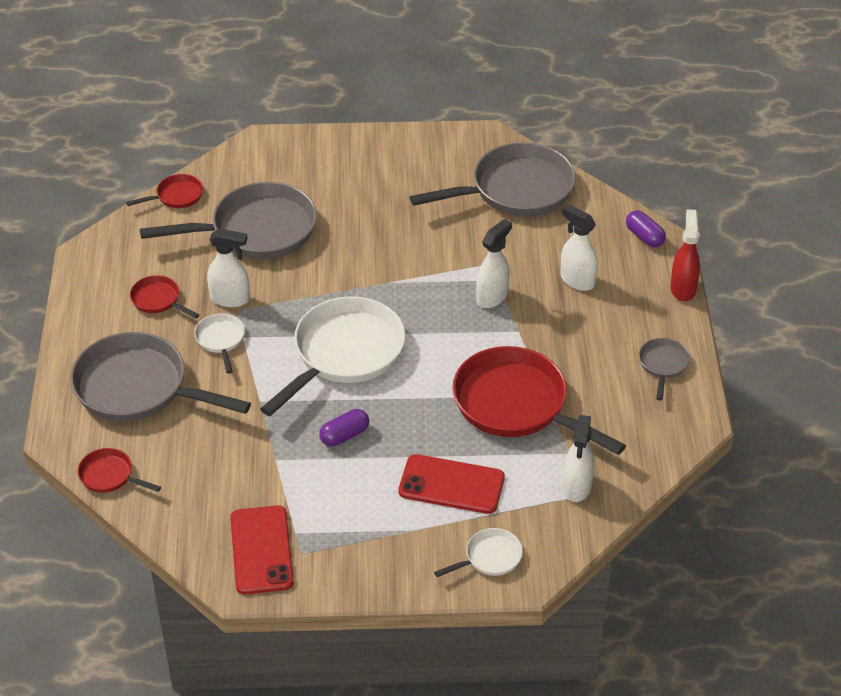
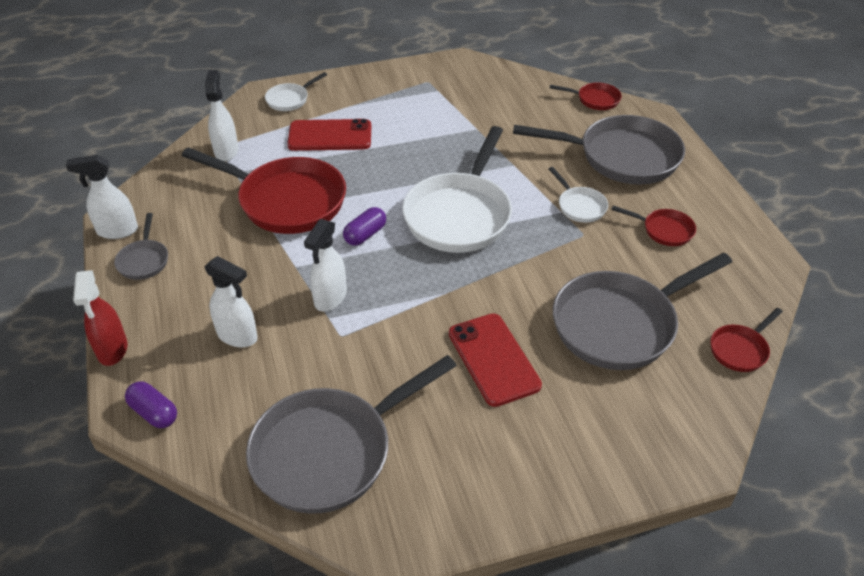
camera: 165 degrees right, 0 degrees up
white spray bottle [207,228,250,307] -> white spray bottle moved to [66,154,138,239]
red phone [230,505,294,595] -> red phone moved to [449,313,542,407]
purple capsule [319,409,369,446] -> purple capsule moved to [343,207,386,246]

